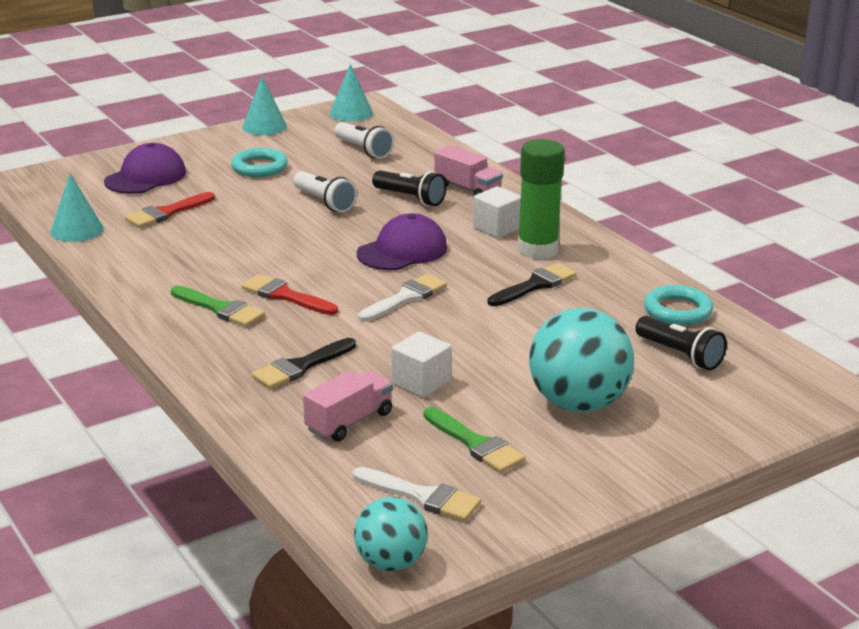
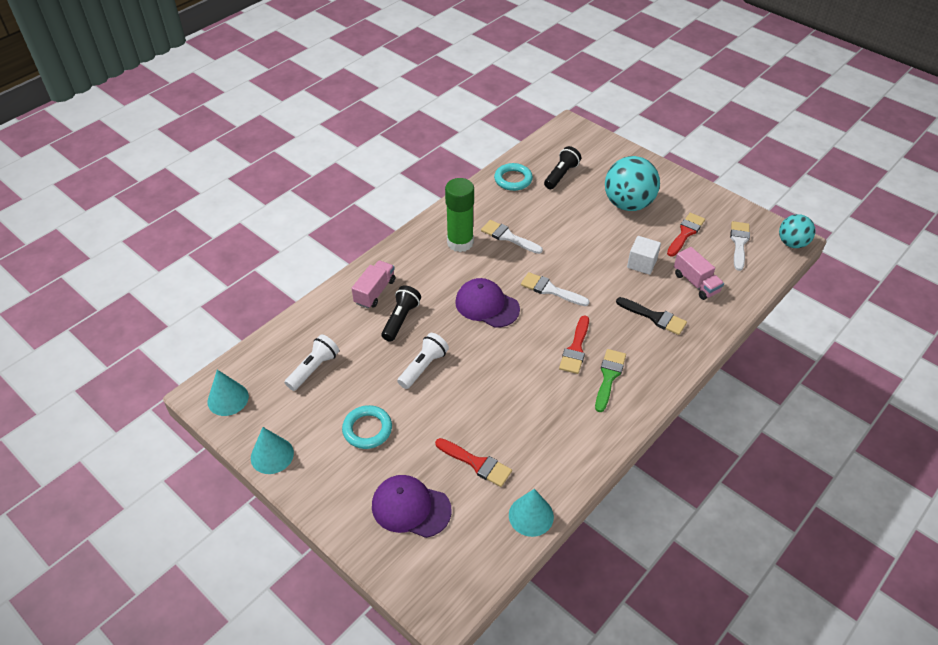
camera: 105 degrees left, 20 degrees up
pink truck [303,370,393,442] -> pink truck turned 150 degrees counterclockwise [674,247,724,300]
green brush [424,407,525,473] -> red brush [667,213,705,257]
white cube [473,186,521,238] -> none
black brush [488,263,576,306] -> white brush [481,220,543,254]

